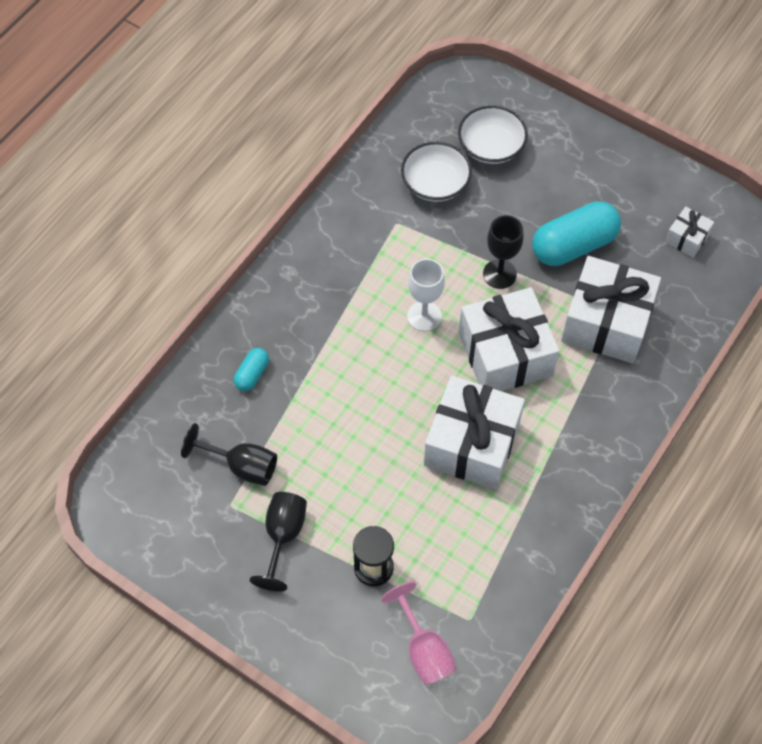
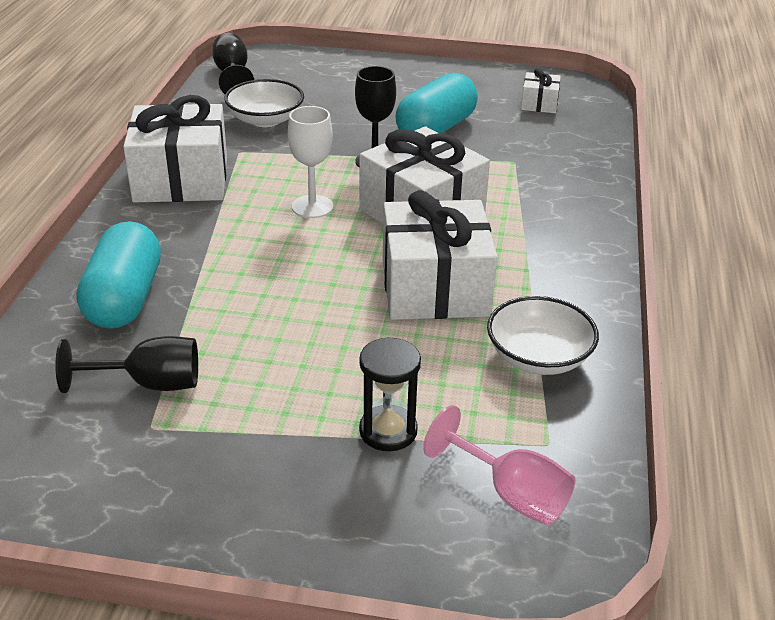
camera: 25 degrees left, 25 degrees down
turquoise capsule [234,348,269,391] -> turquoise capsule [76,221,161,329], size x2.05
black goblet [250,492,307,592] -> black goblet moved to [212,33,254,94]
white bowl [458,105,528,164] -> white bowl moved to [487,296,599,375]
white gift [561,256,661,363] -> white gift moved to [123,95,227,203]

